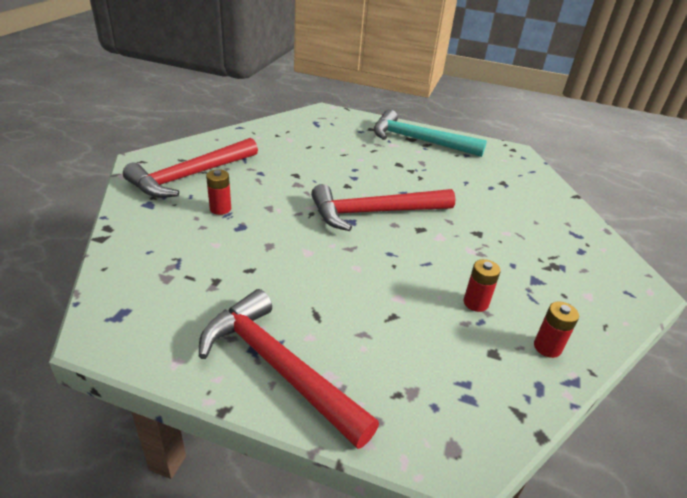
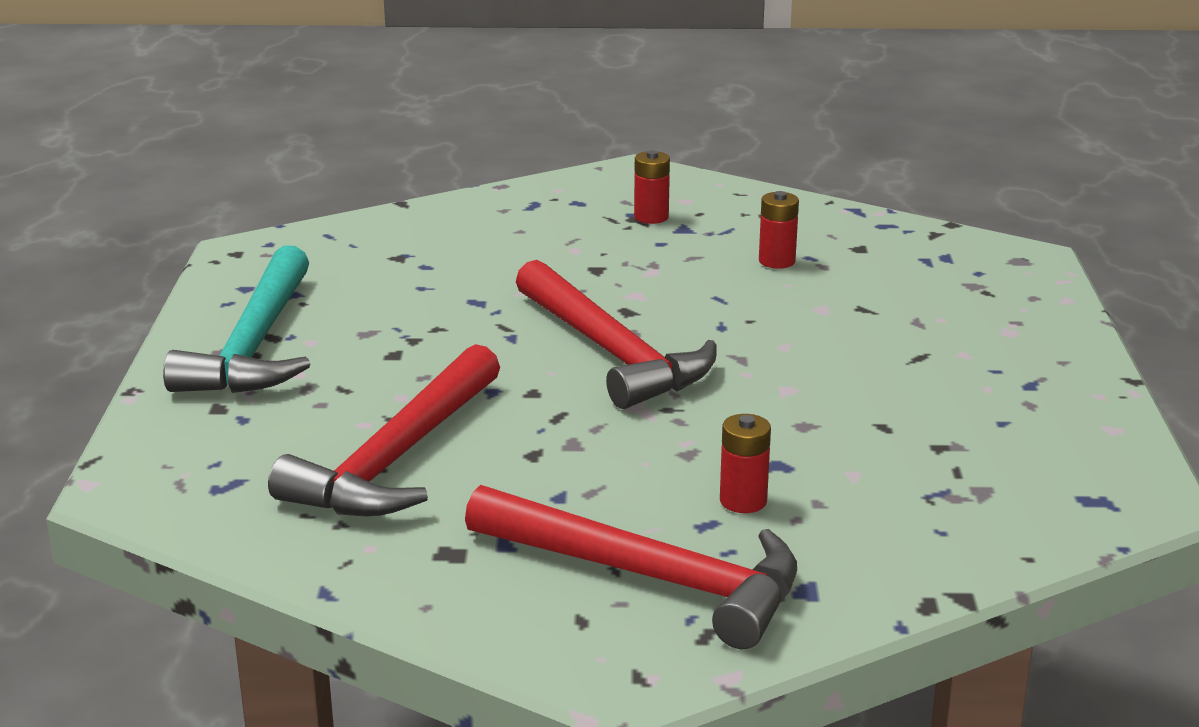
camera: 105 degrees left, 10 degrees down
red hammer [199,289,379,449] -> red hammer moved to [268,344,500,516]
red battery [534,301,579,358] -> red battery moved to [634,150,670,224]

